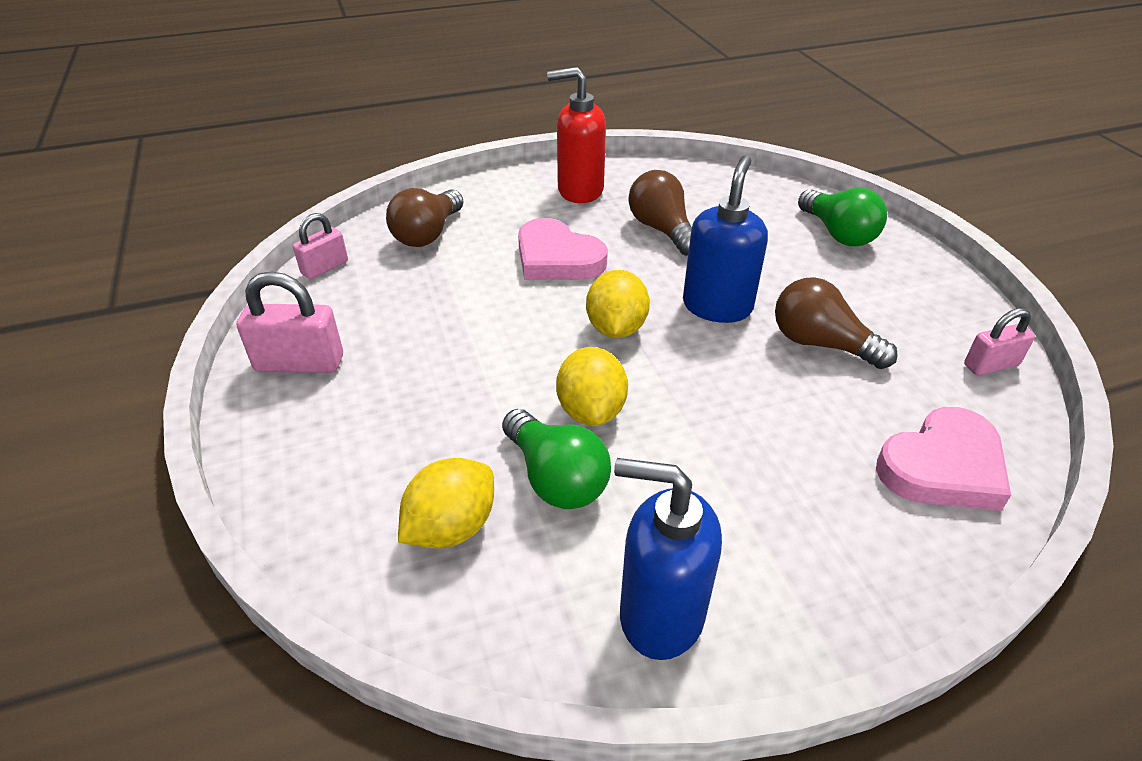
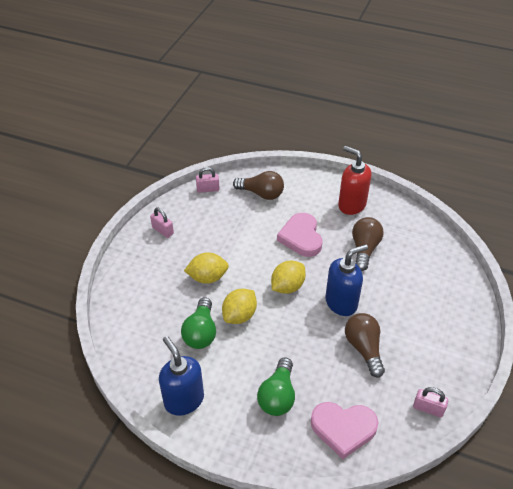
camera: 40 degrees right, 5 degrees up
pink padlock [237,272,343,373] -> pink padlock [150,208,174,238], size x0.64
brown light bulb [386,188,463,247] -> brown light bulb turned 135 degrees counterclockwise [233,171,284,200]
yellow lemon [398,458,494,549] -> yellow lemon moved to [184,252,229,284]
green light bulb [798,188,887,246] -> green light bulb moved to [257,357,295,416]

